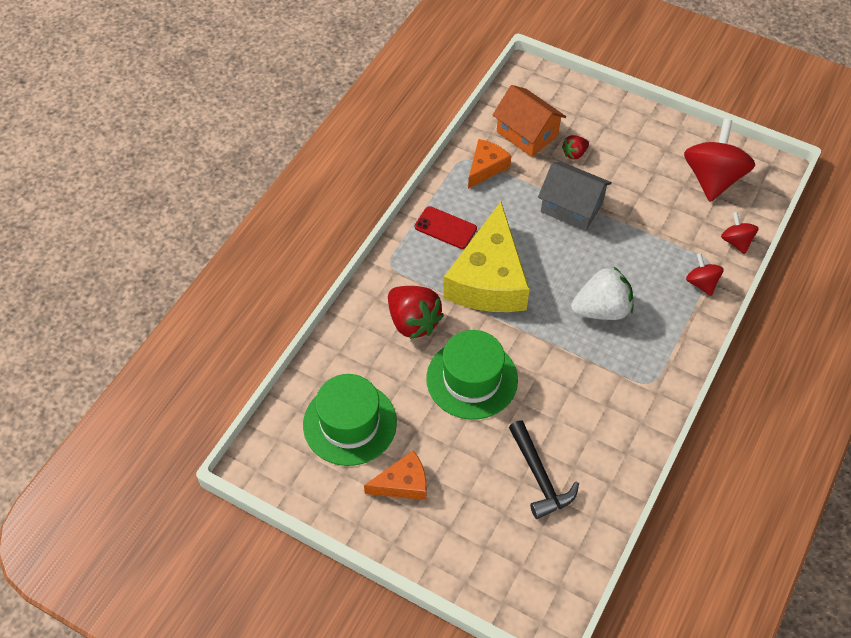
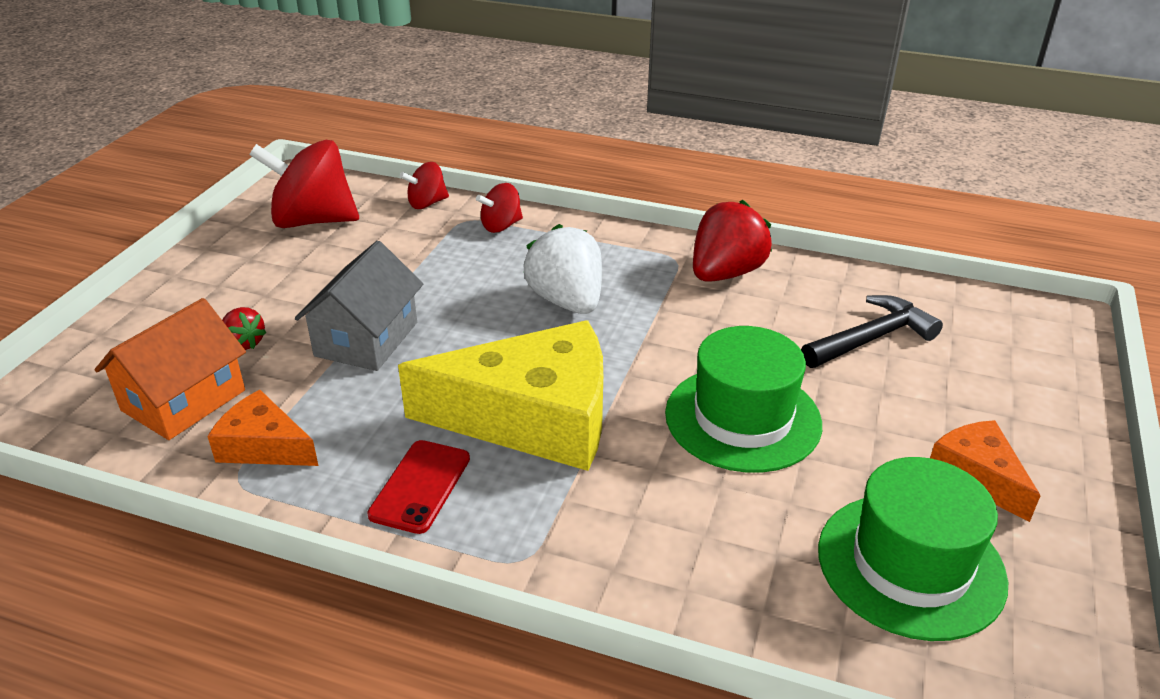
camera: 100 degrees left, 20 degrees down
red strawberry [388,286,444,339] -> red strawberry moved to [693,200,772,282]

